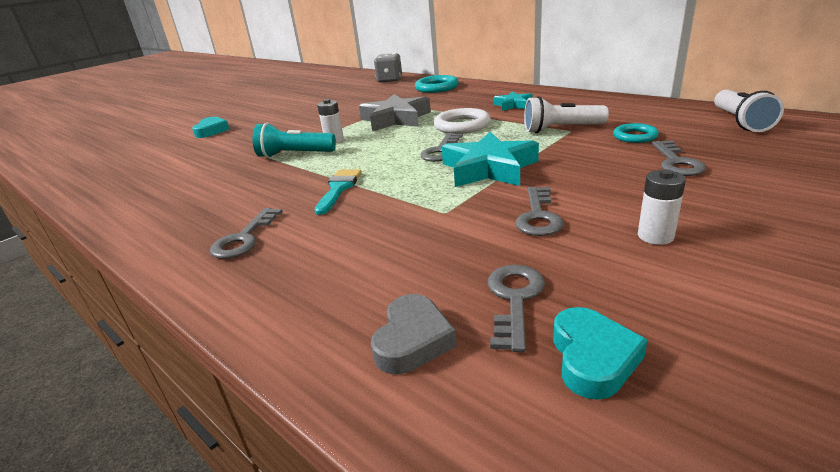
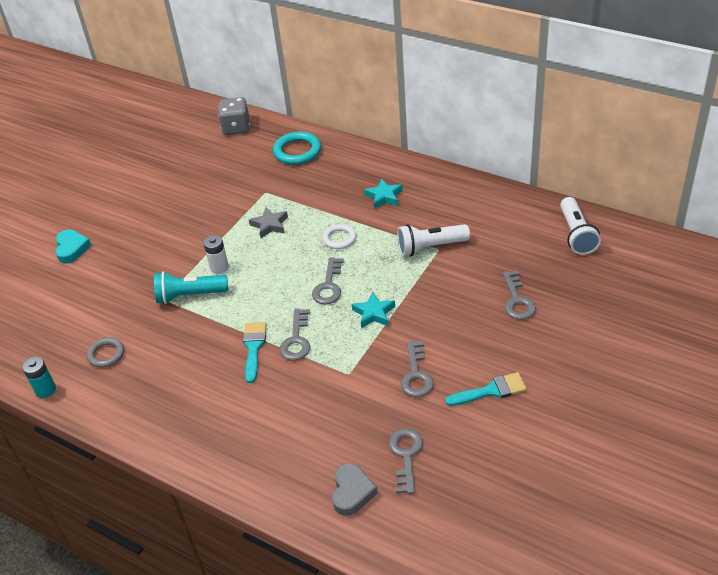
camera: 10 degrees left, 15 degrees up
grey key [210,208,283,259] -> grey key moved to [279,309,310,361]
grey star [359,94,431,131] -> grey star [249,207,288,238], size x0.54
white ring [434,108,491,133] -> white ring [323,224,356,249], size x0.63
turquoise star [442,132,539,187] -> turquoise star [352,291,395,328], size x0.54
turquoise heart [553,307,648,400] -> none
turquoise ring [613,123,659,143] -> none
white battery [638,169,686,245] -> turquoise brush [445,372,527,406]
none -> turquoise battery [22,357,56,398]
none -> grey ring [87,337,124,368]

